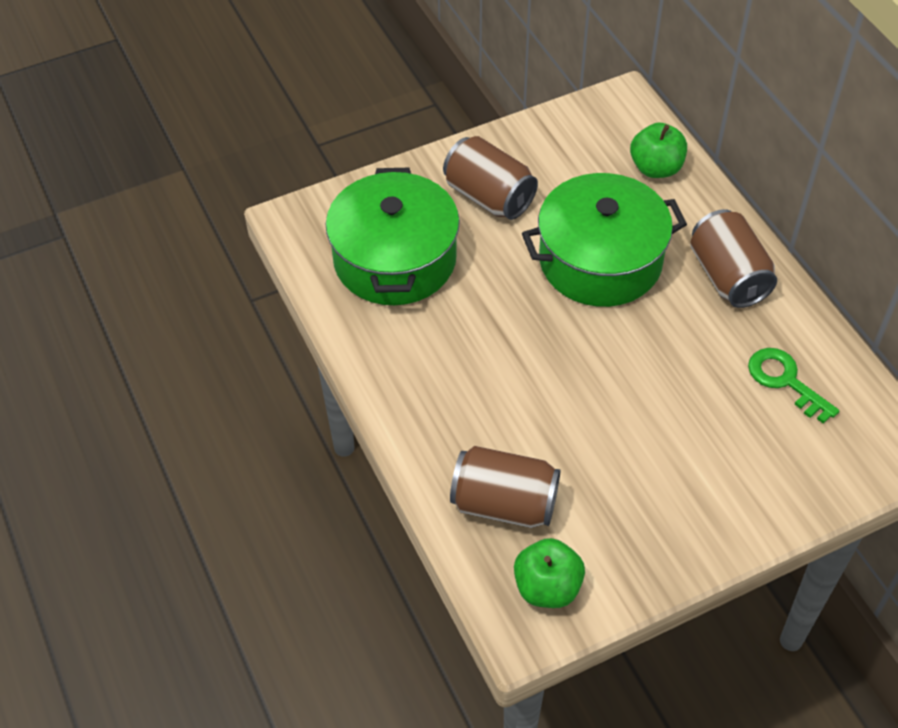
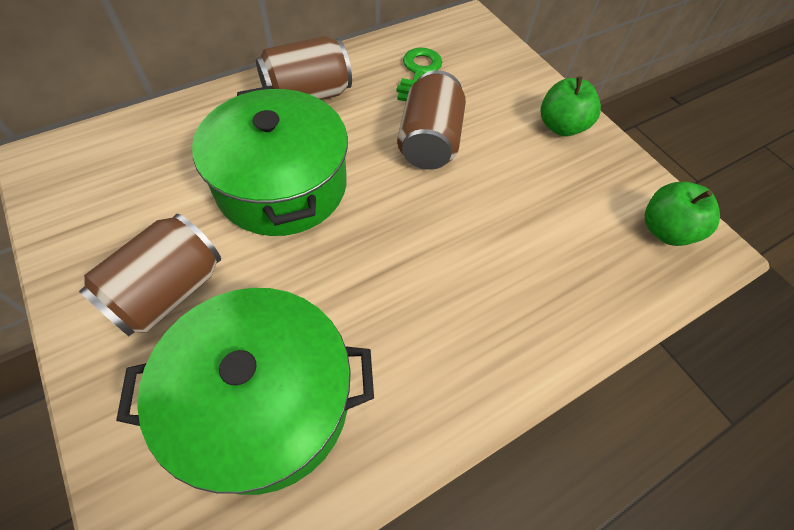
camera: 100 degrees left, 5 degrees up
brown can [450,446,560,528] -> brown can moved to [397,70,466,170]
green apple [630,122,687,178] -> green apple moved to [540,76,601,136]
green key [748,348,839,424] -> green key turned 150 degrees clockwise [396,48,442,101]

